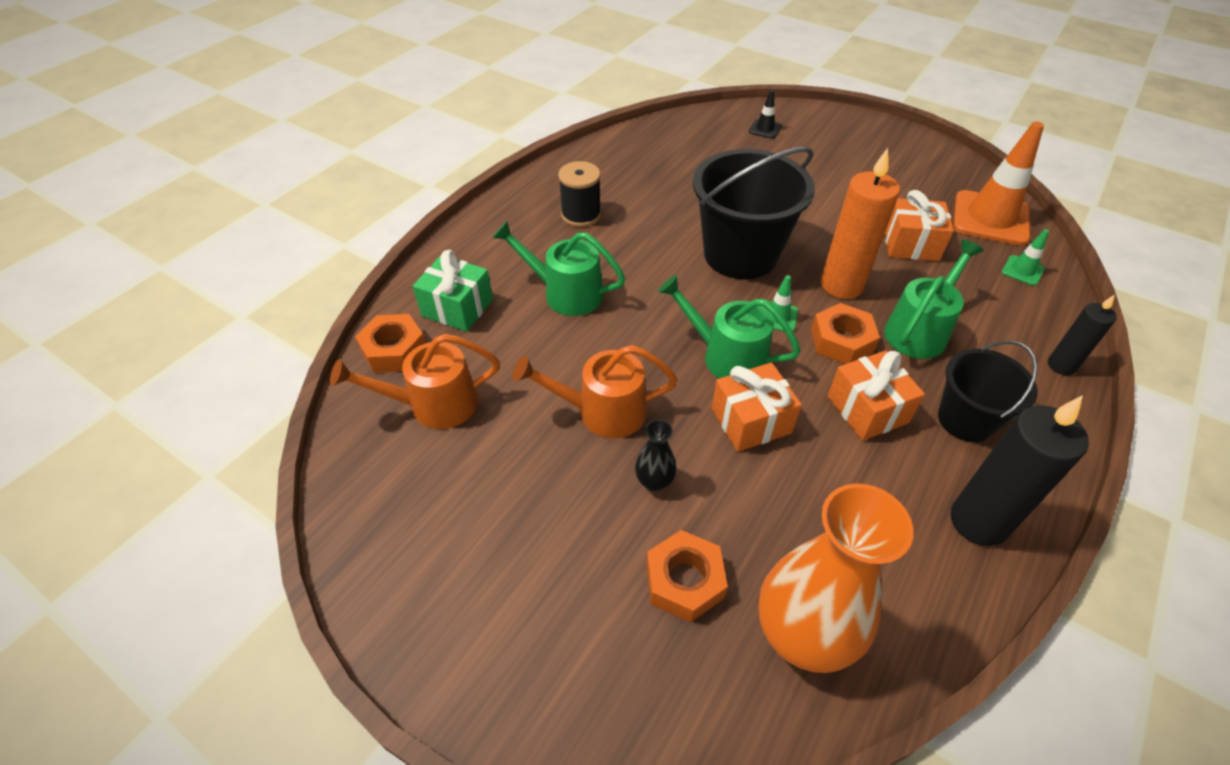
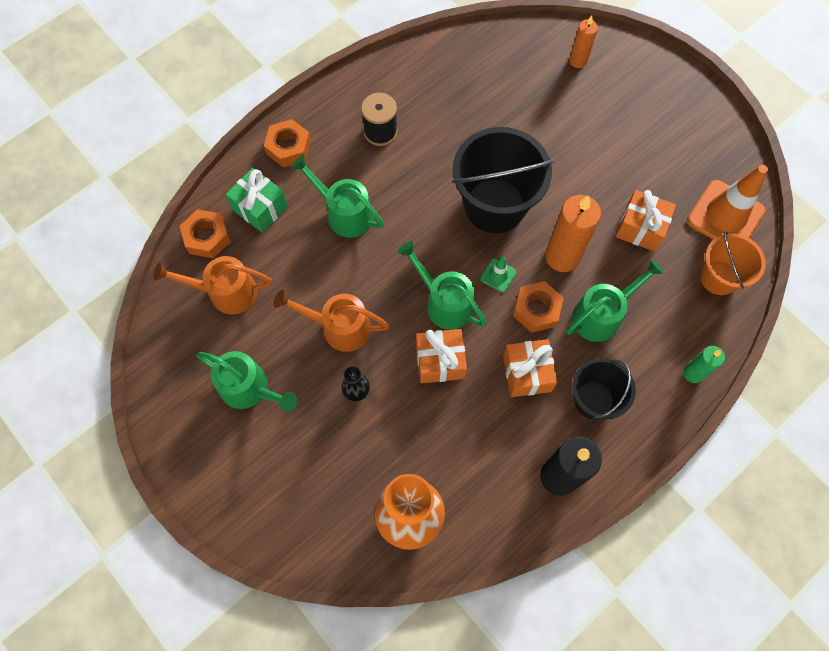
camera: 15 degrees right, 20 degrees up
orange nut [646,530,728,622] -> orange nut moved to [264,119,311,168]
black traffic cone [749,90,782,139] -> orange candle [569,16,598,68]
green traffic cone [1002,229,1049,286] -> orange bucket [700,231,766,295]
black candle [1048,294,1117,375] -> green candle [683,346,725,383]
none -> green watering can [196,351,297,412]

